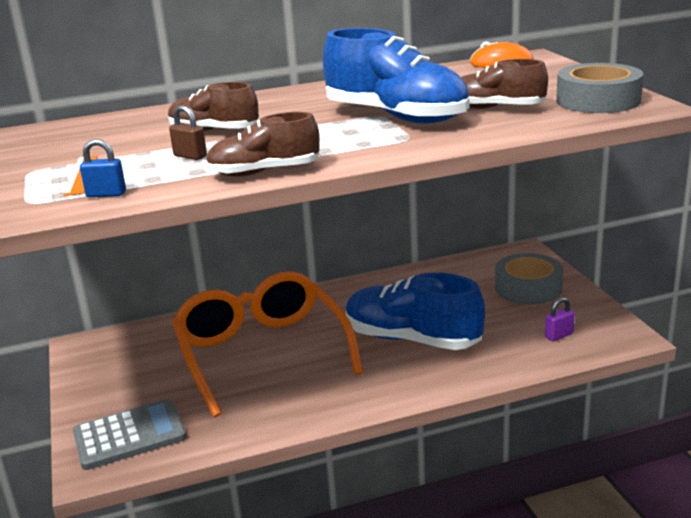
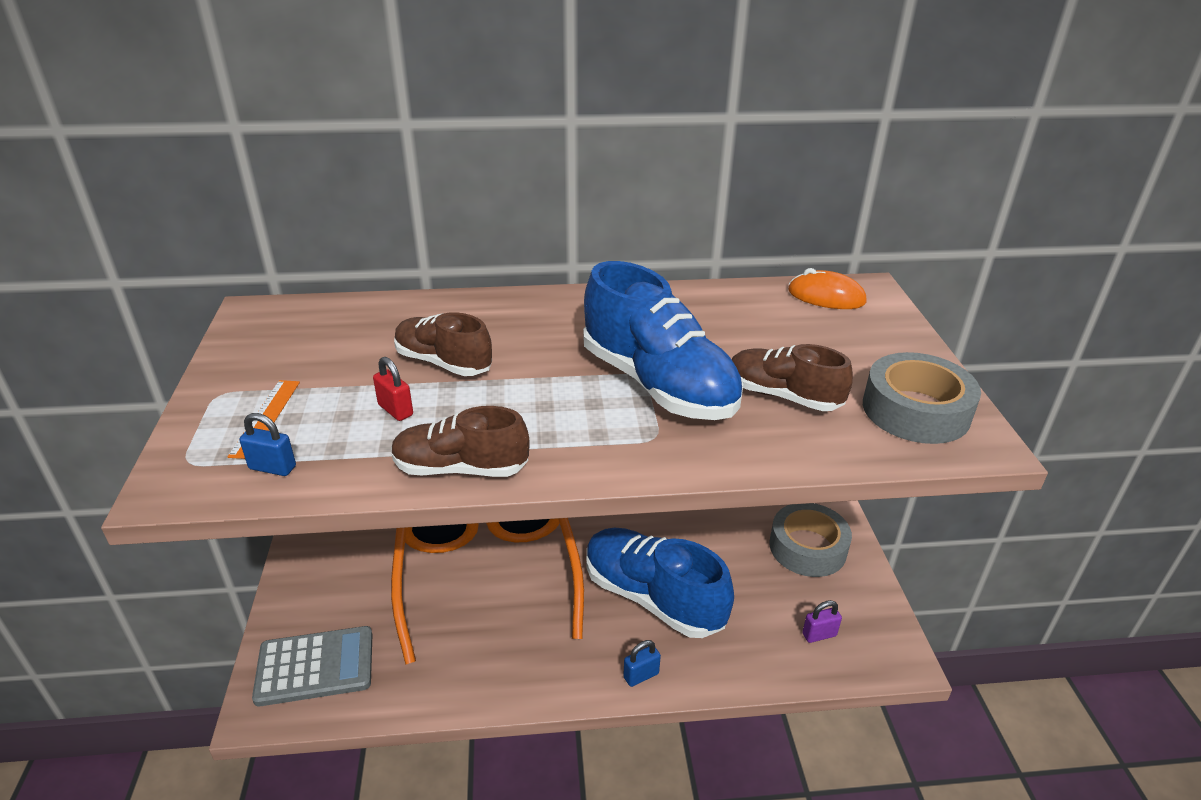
camera: 10 degrees right, 10 degrees up
brown padlock [169,105,207,160] -> red padlock [373,357,413,421]
none -> blue padlock [623,640,661,687]

